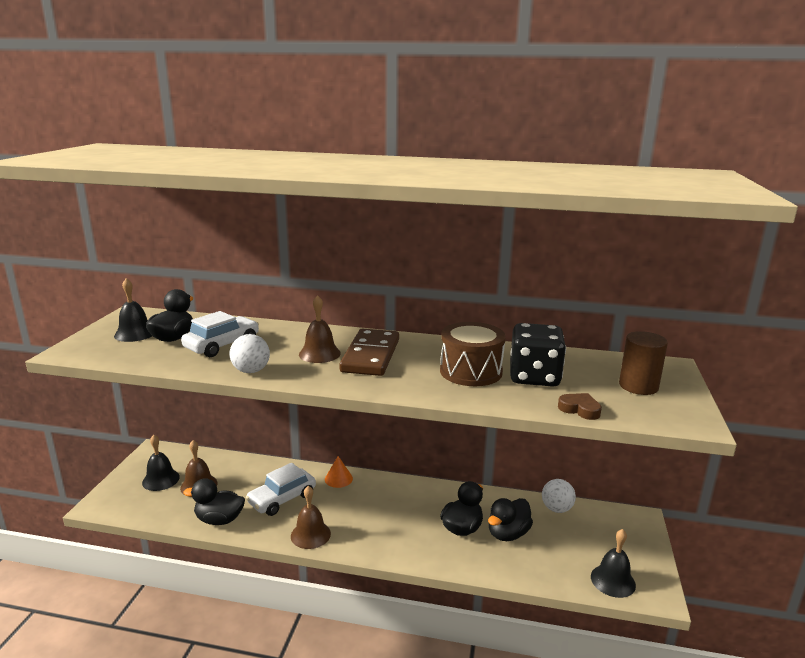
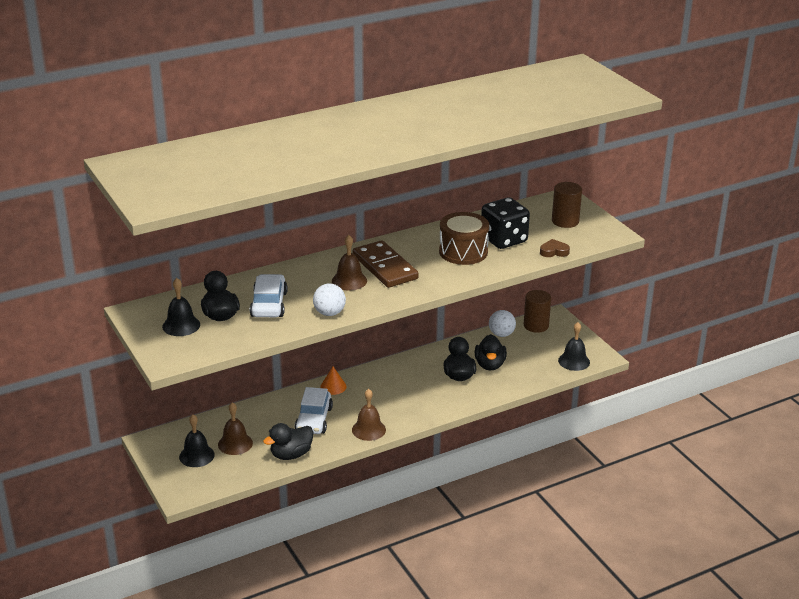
camera: 40 degrees left, 10 degrees up
none -> brown cylinder [524,290,551,333]

